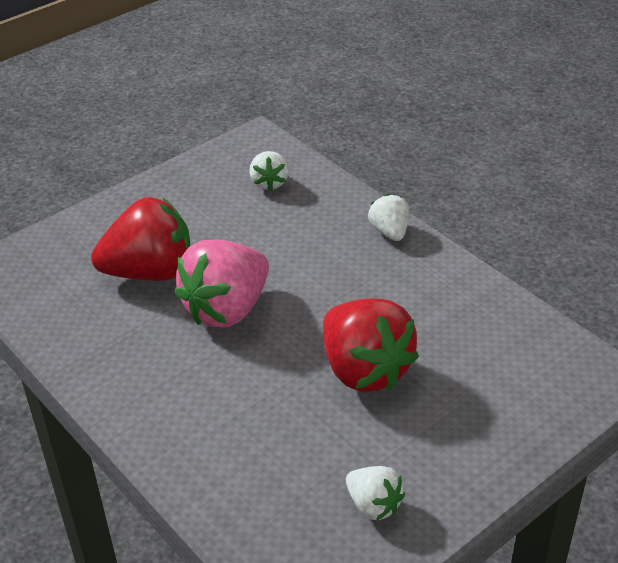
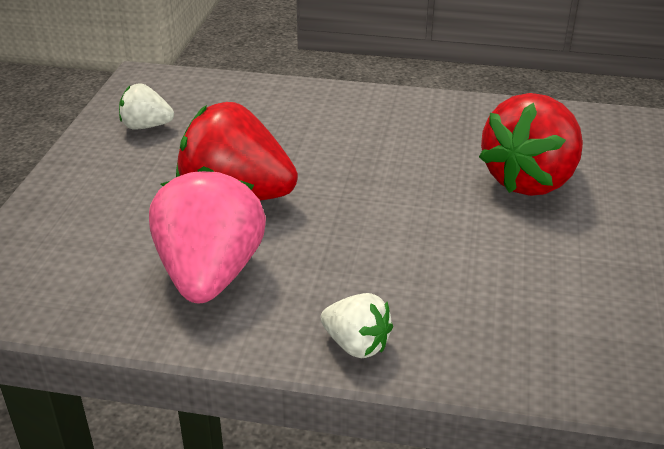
camera: 140 degrees right, 5 degrees down
pink strawberry [175,239,269,327] -> pink strawberry moved to [149,166,266,303]
white strawberry [249,151,289,191] -> none

